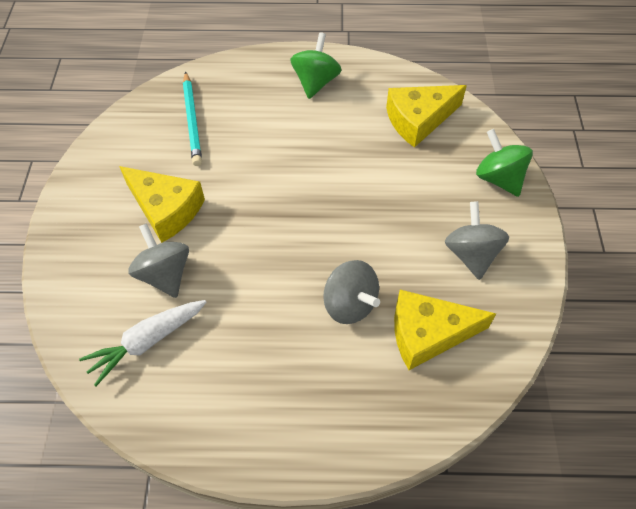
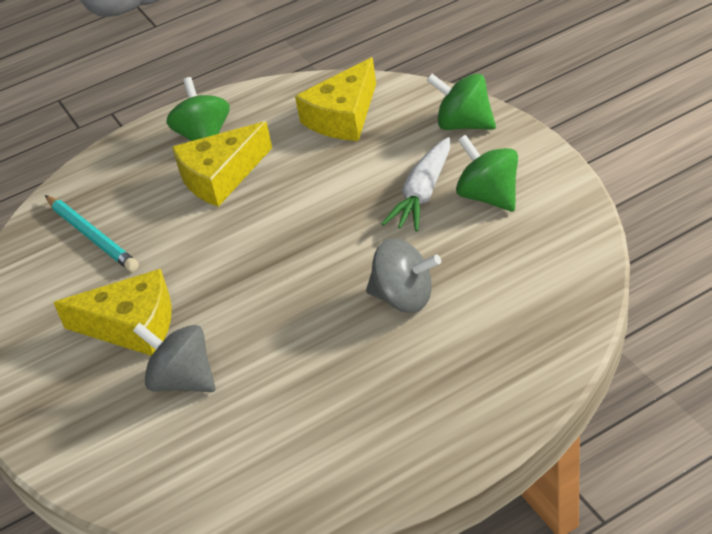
camera: 25 degrees left, 15 degrees down
white carrot [79,300,206,386] -> white carrot moved to [382,137,450,232]
yellow cheese [394,290,496,370] -> yellow cheese moved to [172,121,272,207]
grey spinning top [445,201,509,280] -> green spinning top [456,135,518,212]

